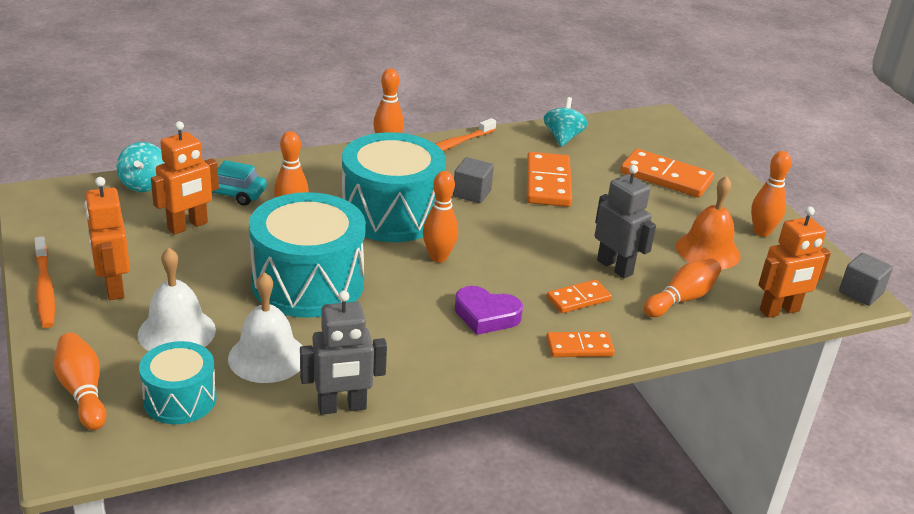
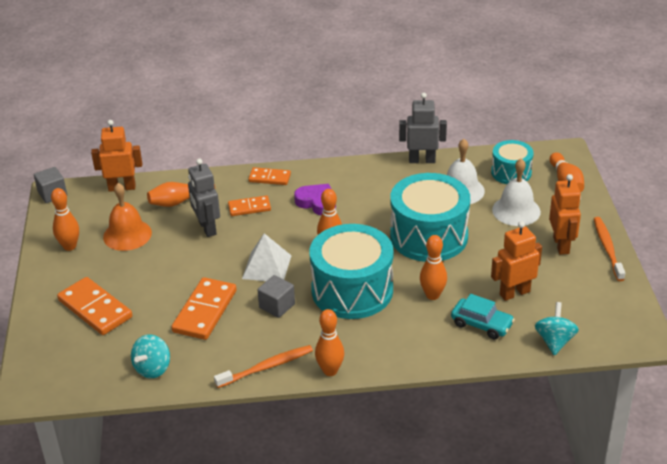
camera: 160 degrees left, 5 degrees up
none -> white pyramid [242,233,292,281]

